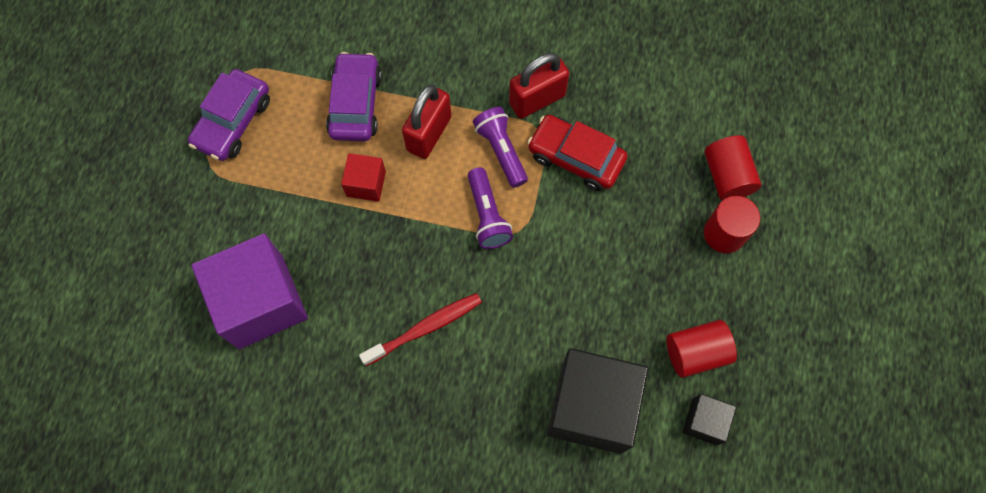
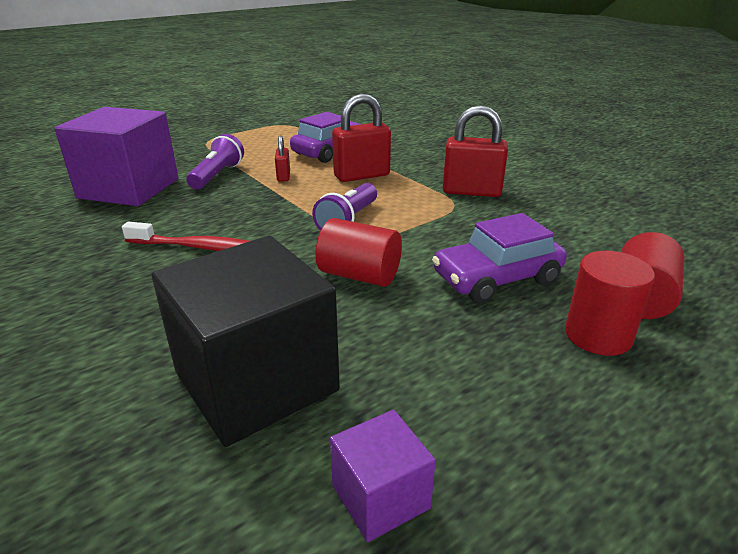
camera: 40 degrees right, 40 degrees down
purple car [188,69,270,161] -> purple car moved to [432,213,567,303]
red cube [341,153,386,202] -> red padlock [275,135,290,182]
purple flashlight [473,107,528,188] -> purple flashlight moved to [186,134,244,190]
red car [527,115,627,191] -> none
red cylinder [666,320,737,378] -> red cylinder moved to [315,218,402,287]
black cube [682,394,736,446] -> purple cube [330,410,436,542]

